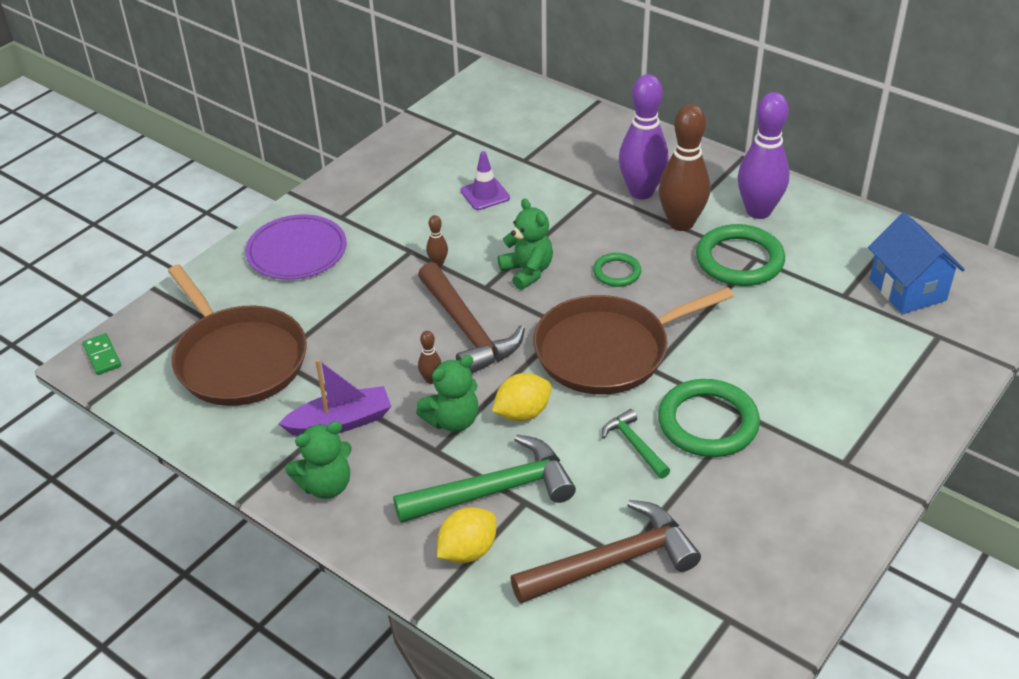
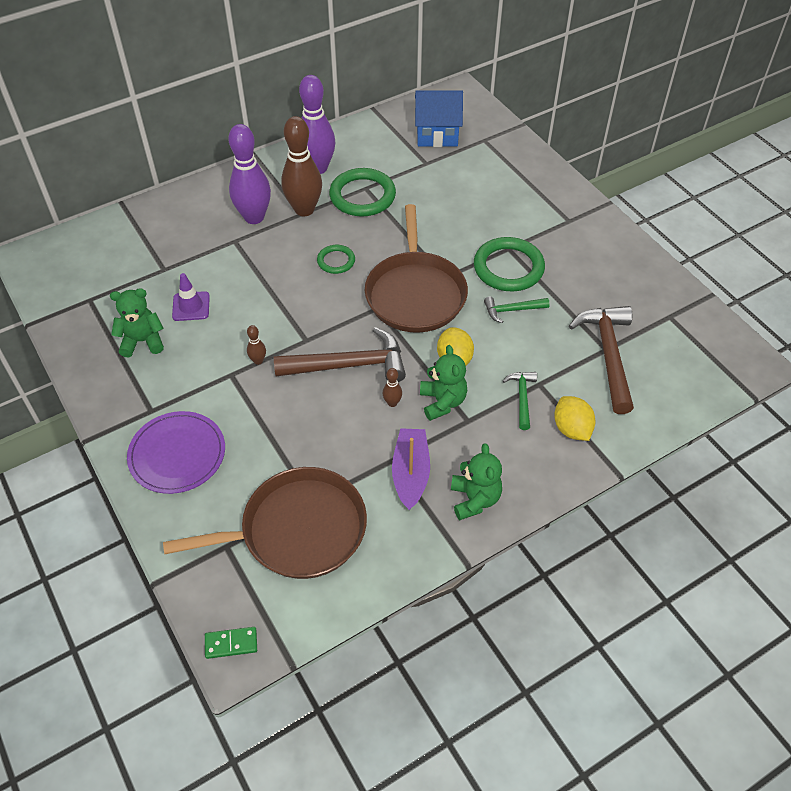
camera: 70 degrees left, 10 degrees up
green hammer [393,434,576,523] -> green hammer [503,372,537,430], size x0.52
green teddy bear [498,198,553,290] -> green teddy bear moved to [110,288,164,358]

